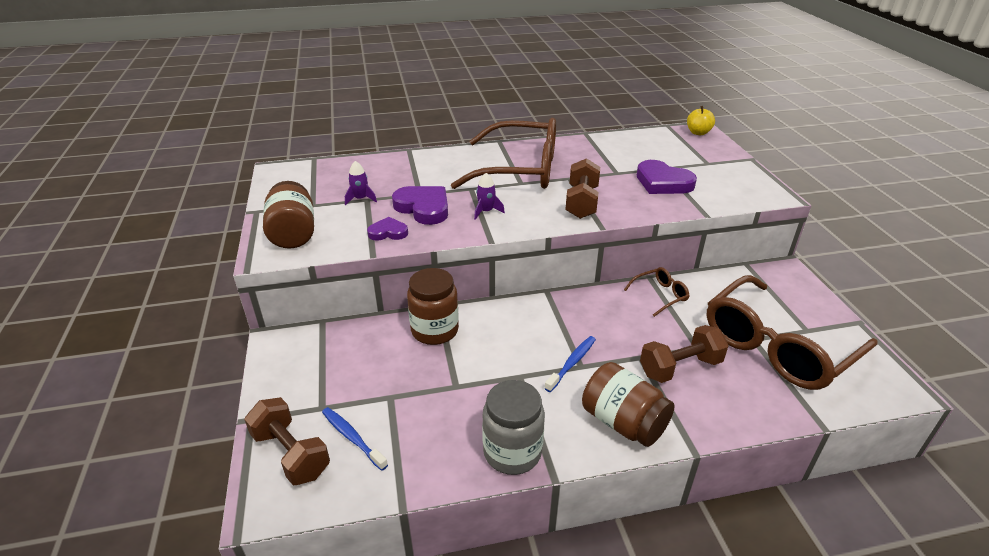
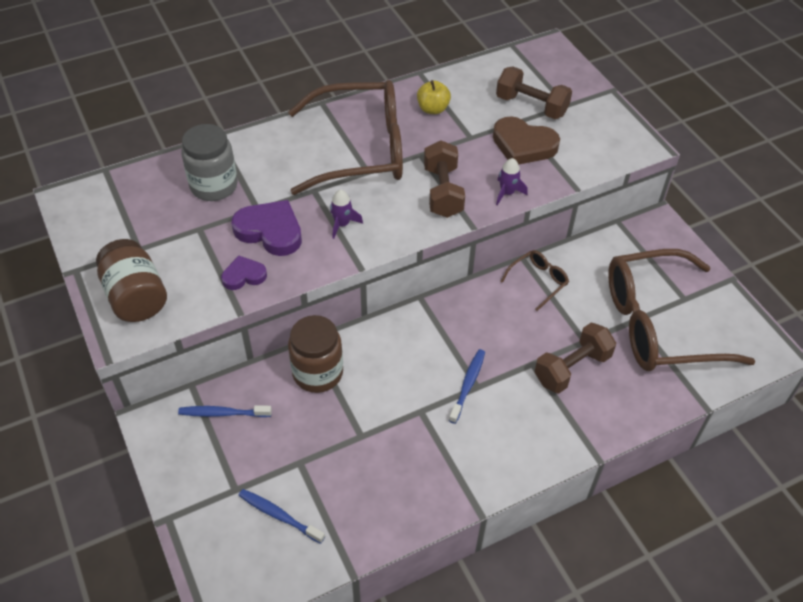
camera: 15 degrees left, 15 degrees up
brown dumbbell [244,397,330,485] -> brown dumbbell moved to [496,67,572,119]
purple rocket [345,161,377,205] -> purple rocket moved to [496,158,528,205]
grey jar [482,380,545,475] -> grey jar moved to [181,124,238,201]
brown jar [582,362,675,447] -> none
purple heart [637,160,697,194] -> brown heart [493,117,560,165]
yellow apple [687,106,715,135] -> yellow apple moved to [417,80,451,114]
brown glasses [707,275,878,390] -> brown glasses turned 45 degrees clockwise [608,249,756,371]
none -> blue toothbrush [178,405,272,417]

